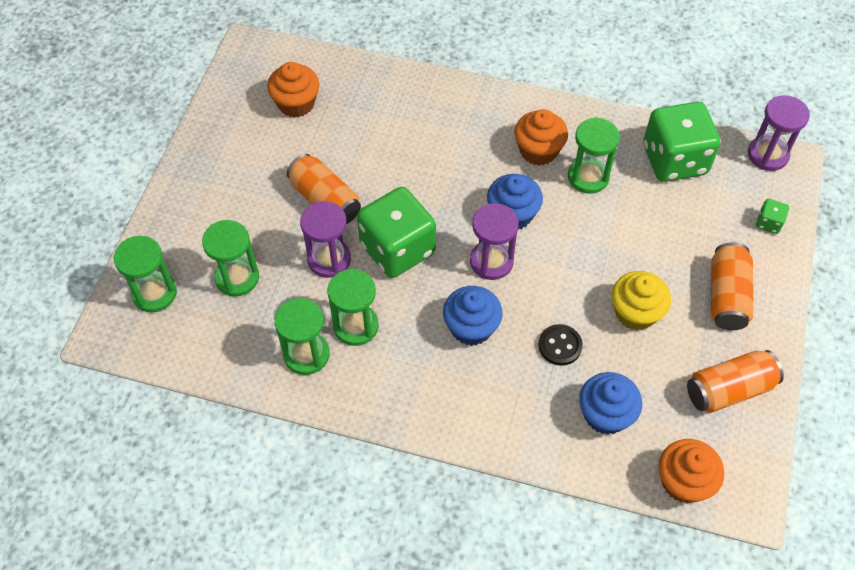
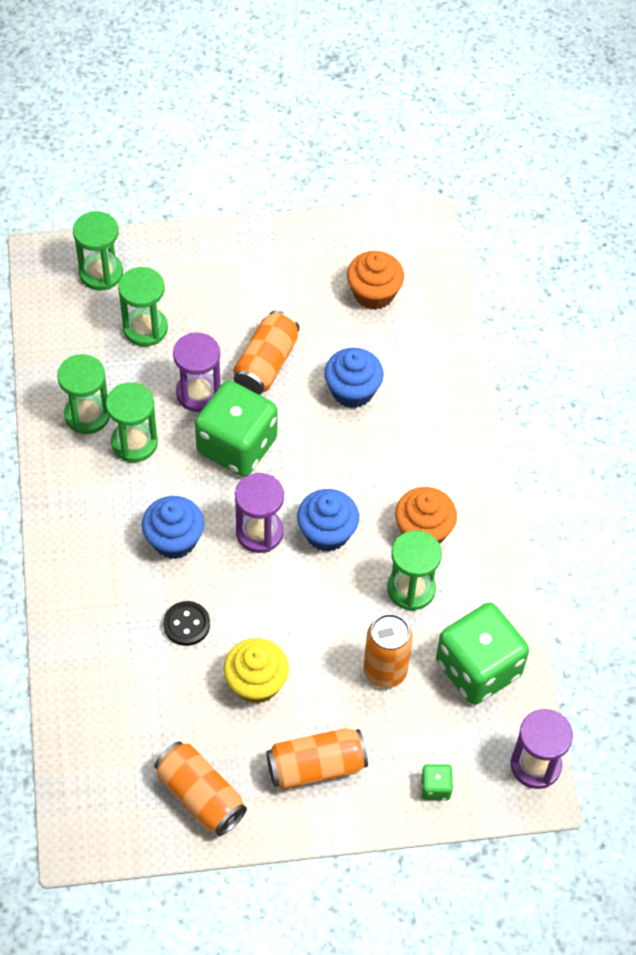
camera: 65 degrees right, 0 degrees up
blue cupcake [579,372,642,435] -> blue cupcake moved to [324,348,384,408]
orange cupcake [659,439,724,503] -> none
none -> orange can [363,614,413,688]

